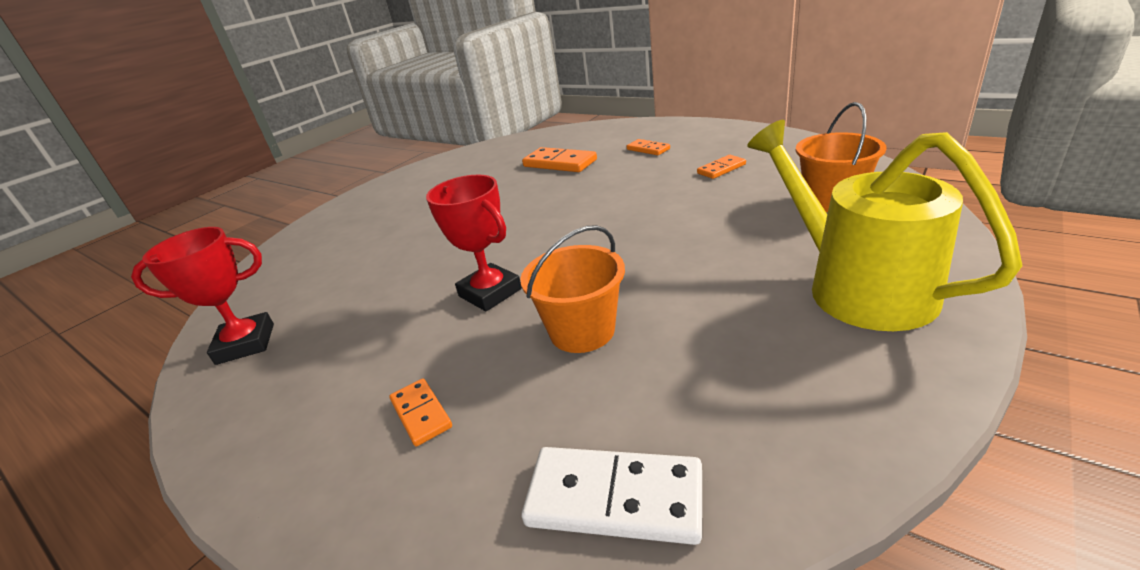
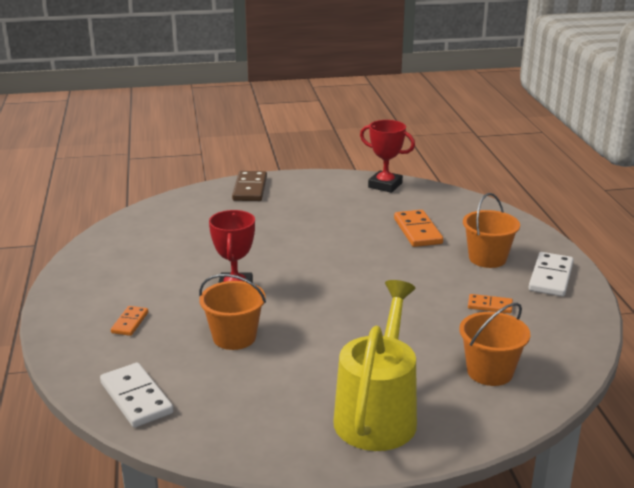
camera: 40 degrees right, 5 degrees down
red trophy [131,227,274,365] -> red trophy moved to [360,120,415,193]
orange domino [627,139,670,155] -> orange bucket [463,193,520,268]
none -> brown domino [232,171,267,201]
none -> white domino [529,252,574,297]

